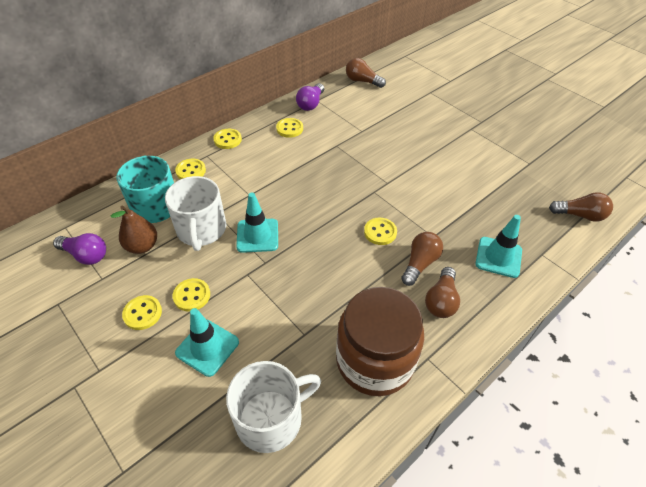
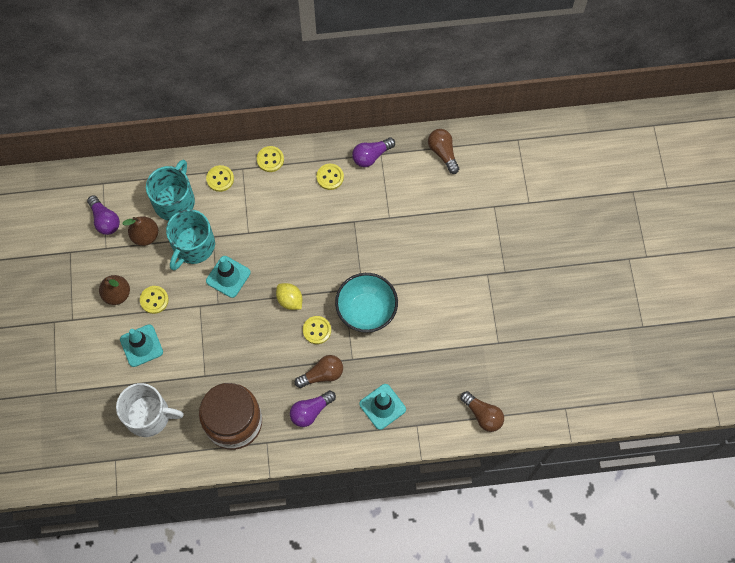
camera: 35 degrees right, 20 degrees up
yellow button [122,295,162,330] -> brown pear [99,275,130,305]
white mug [165,176,226,251] -> turquoise mug [166,209,215,270]
brown light bulb [425,267,460,318] -> purple light bulb [290,390,336,427]
none -> yellow lemon [276,283,303,310]
none -> turquoise bowl [335,273,398,333]

